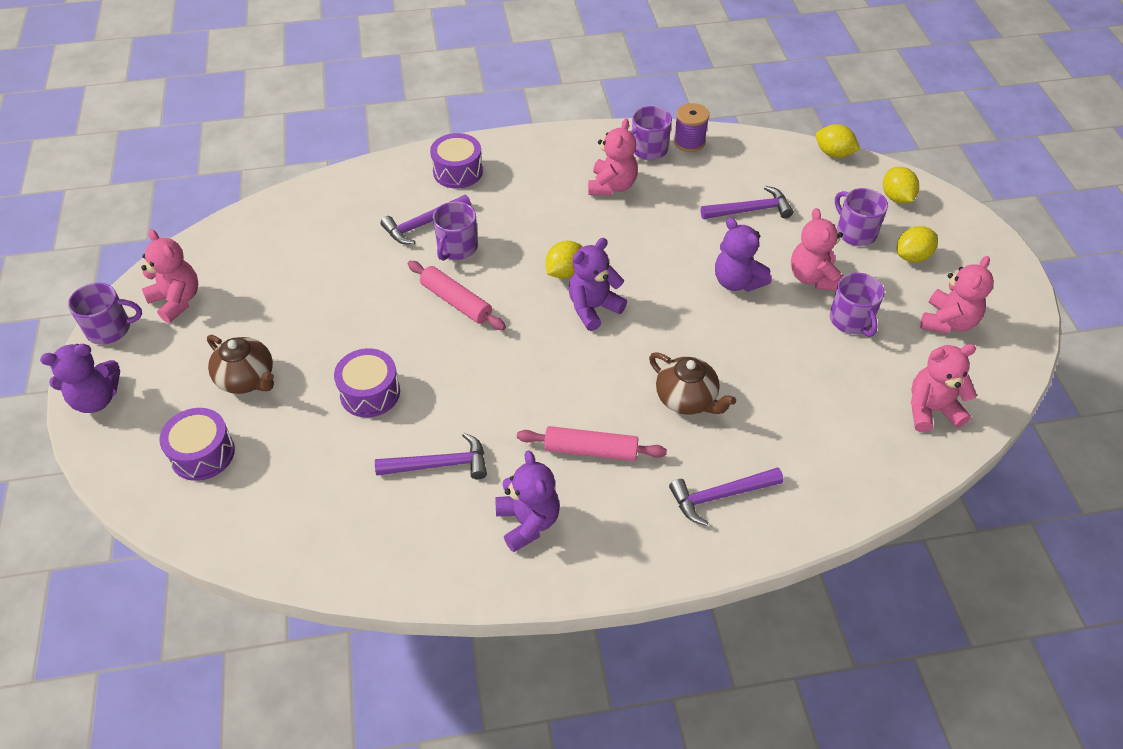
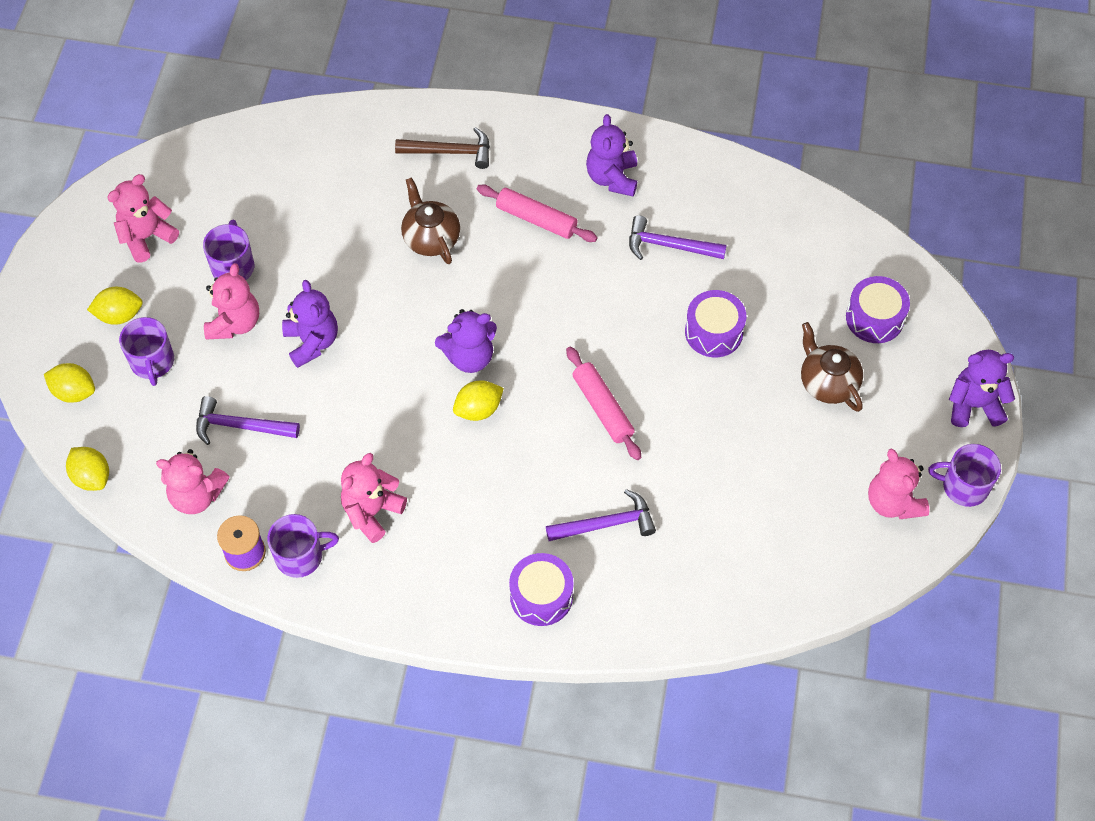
camera: 160 degrees left, 10 degrees up
purple mug [433,201,478,261] -> none
purple hammer [669,467,784,526] -> brown hammer [395,127,490,169]
yellow lemon [883,167,919,203] -> yellow lemon turned 75 degrees counterclockwise [44,363,95,403]
pink teddy bear [911,344,977,432] -> pink teddy bear moved to [156,449,230,514]

